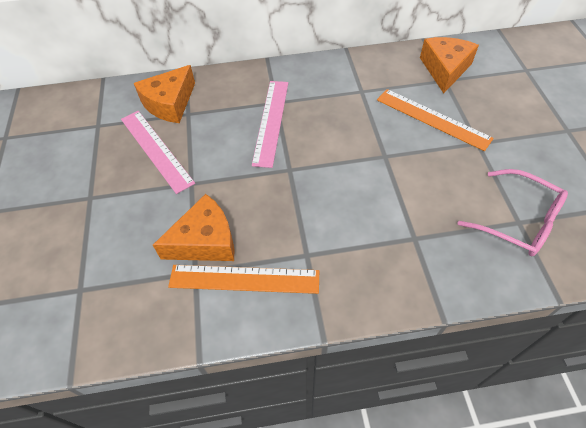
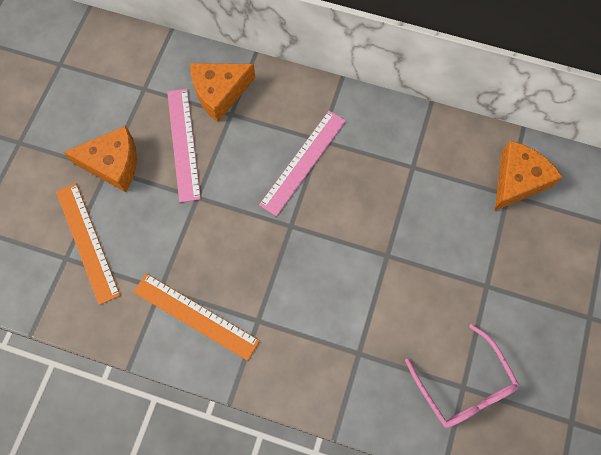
camera: 25 degrees right, 15 degrees up
orange cheese [153,194,234,261] -> orange cheese moved to [64,126,137,192]
orange ruler [377,89,494,151] -> orange ruler moved to [56,183,120,305]

